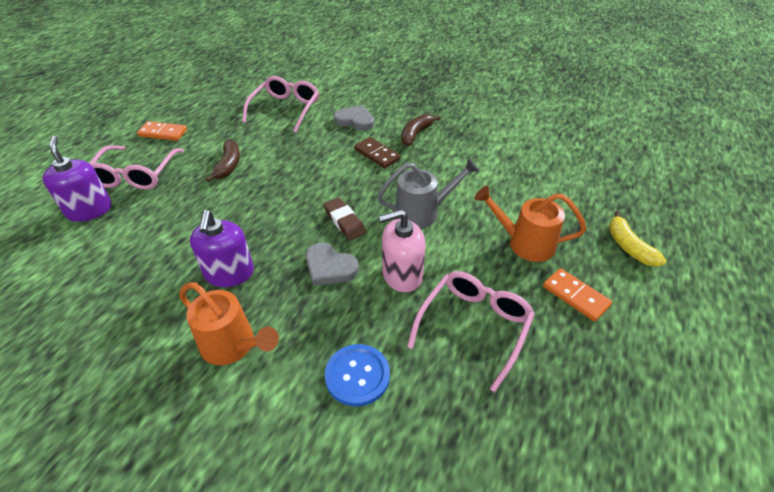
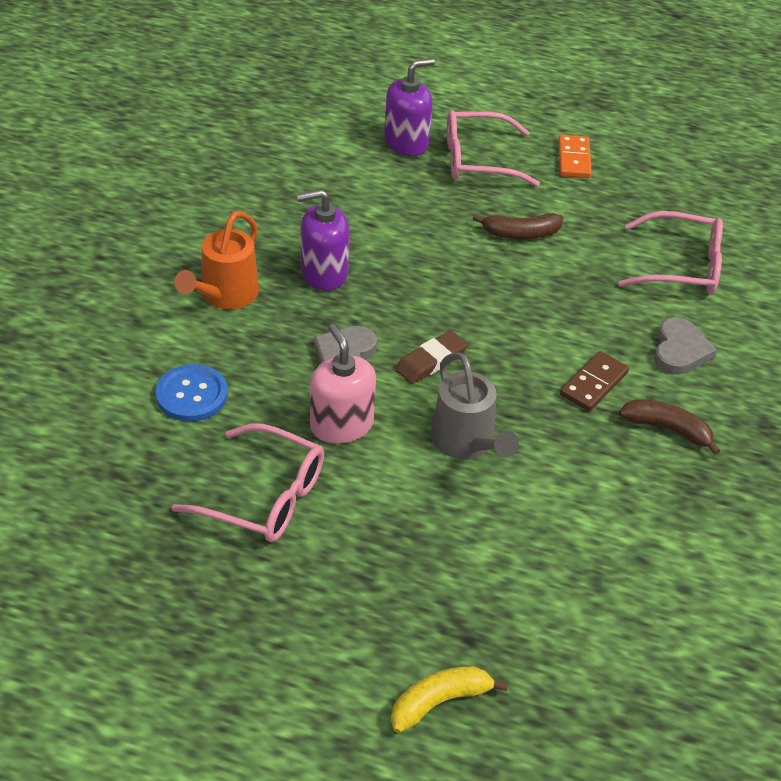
camera: 80 degrees right, 0 degrees up
orange watering can [474,186,586,262] -> none
orange domino [543,268,612,322] -> none

